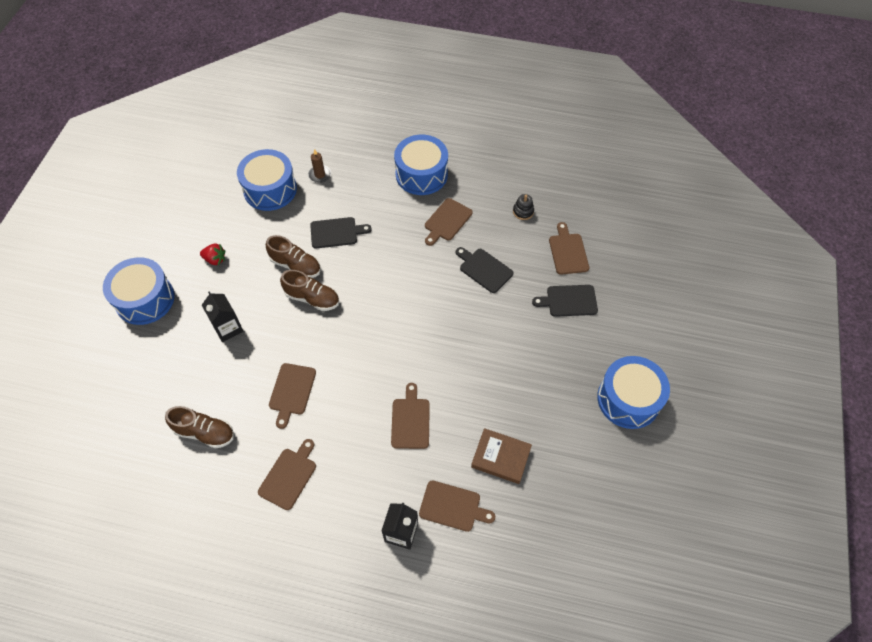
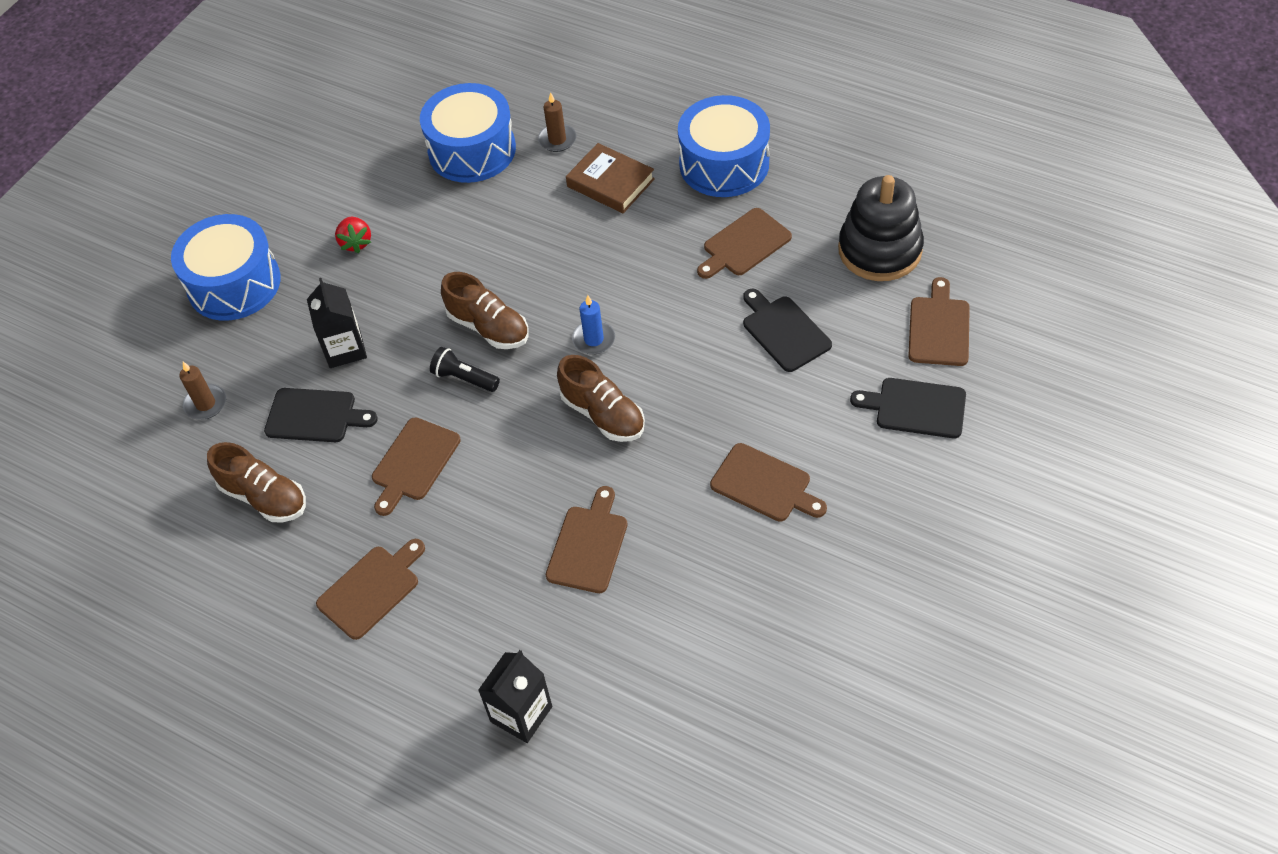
camera: 20 degrees right, 5 degrees down
red strawberry [200,243,225,265] -> red strawberry turned 45 degrees clockwise [335,217,371,253]
brown shoe [266,235,321,278] -> brown shoe moved to [557,355,645,442]
black cutting board [310,217,372,249] -> black cutting board moved to [264,388,378,442]
brown cutting board [419,480,495,532] -> brown cutting board moved to [710,443,827,522]
brown book [471,428,532,484] -> brown book moved to [566,143,655,213]
black stacking toy [513,194,534,220] -> black stacking toy [838,175,924,281], size x2.26
blue drum [597,356,670,429] -> none
none -> brown candle [179,362,226,420]
none -> black flashlight [430,347,500,392]
none -> blue candle [572,295,615,355]

